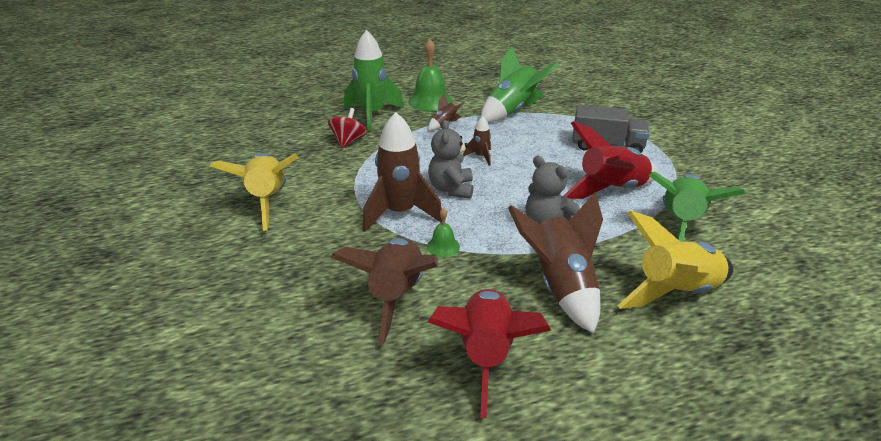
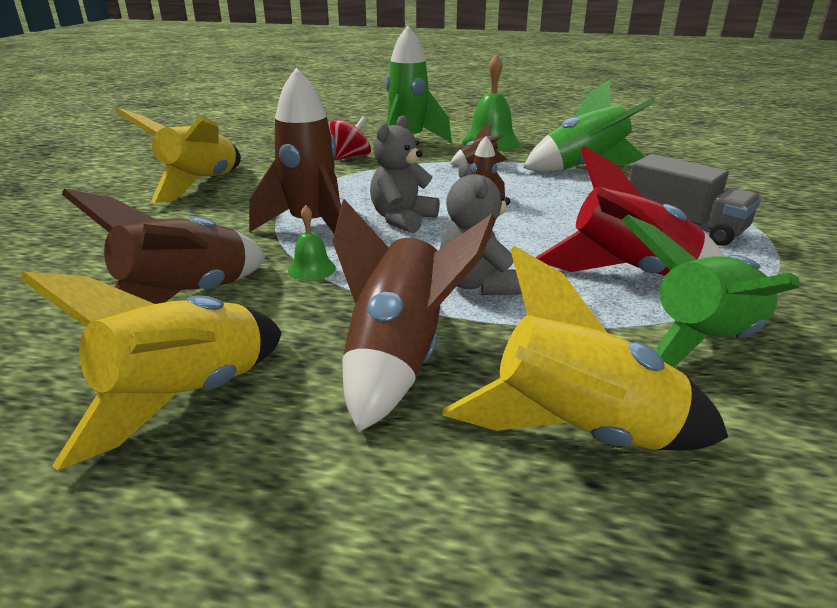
camera: 30 degrees right, 5 degrees down
red rocket [427,289,551,418] -> yellow rocket [20,271,282,471]

